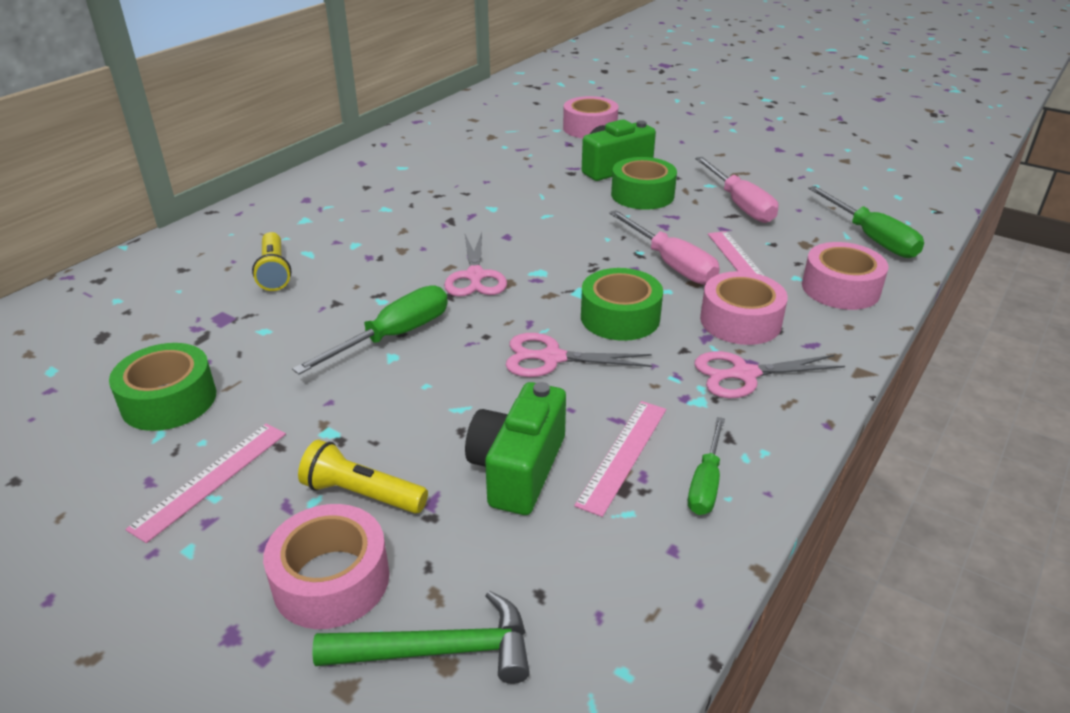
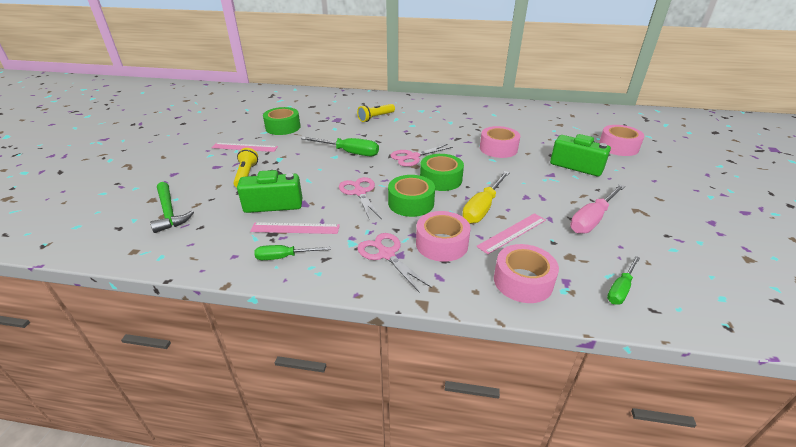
camera: 65 degrees right, 0 degrees up
pink tape [263,504,389,629] -> pink tape moved to [480,126,520,158]
pink screwdriver [609,210,720,285] -> yellow screwdriver [462,171,510,224]
green tape [611,157,677,210] -> green tape moved to [420,154,464,191]
green screwdriver [808,186,924,258] -> green screwdriver [607,256,640,304], size x0.63

